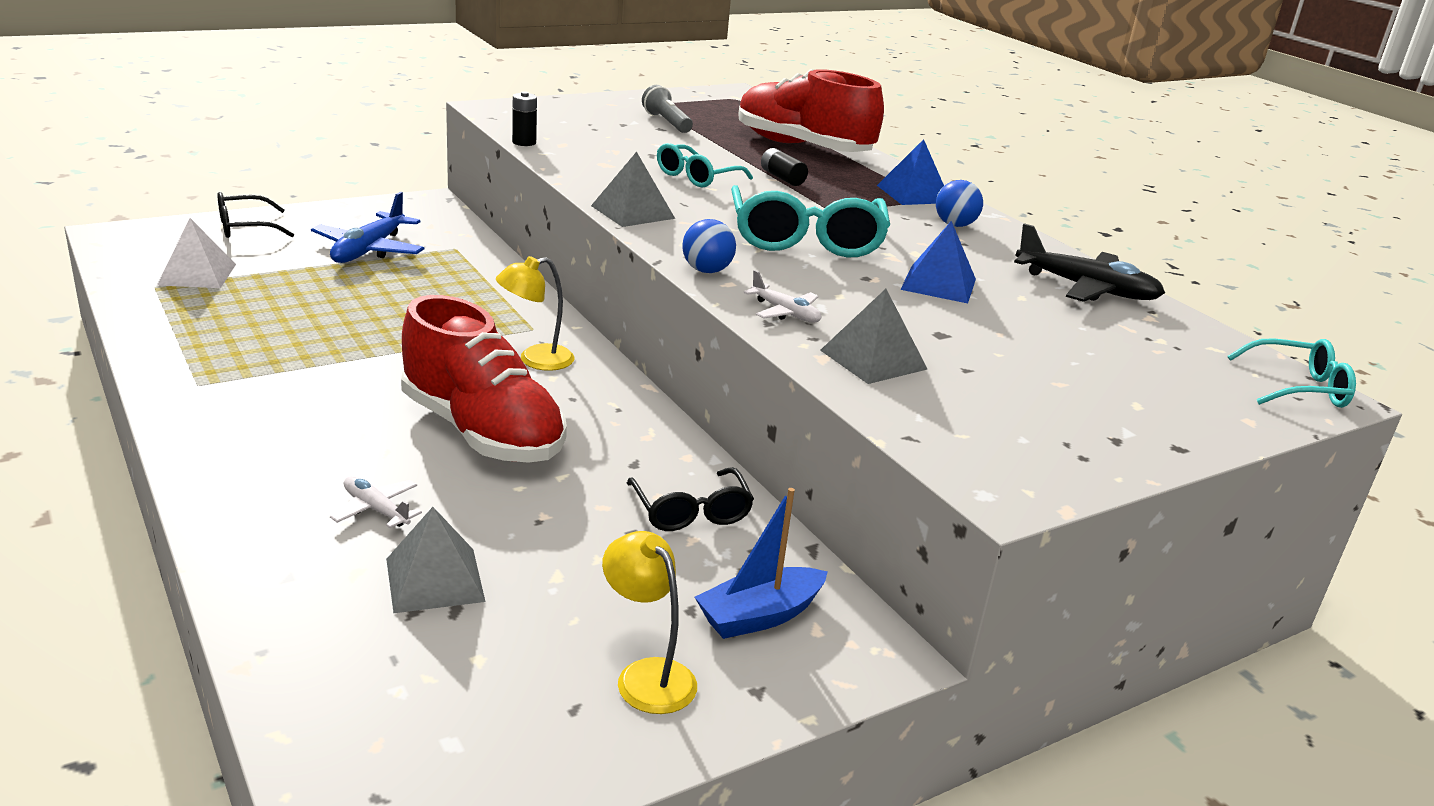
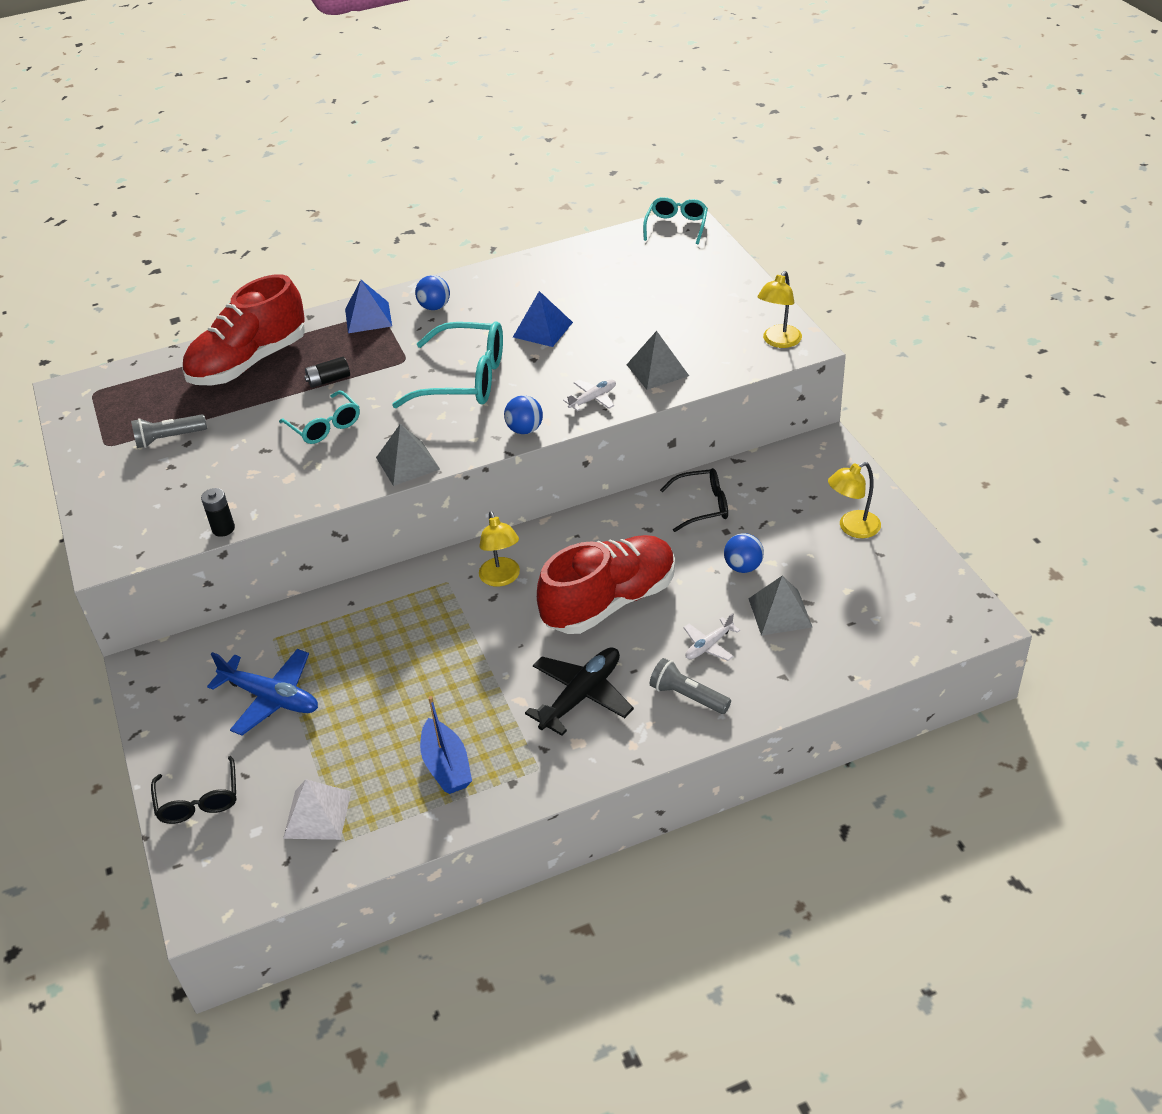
camera: 75 degrees left, 15 degrees up
blue boat [695,488,828,639] -> blue boat moved to [420,696,472,794]
black plane [1014,223,1165,302] -> black plane moved to [525,647,634,736]
none -> grey flashlight [650,658,731,714]
none -> blue ball [724,533,764,573]
none -> yellow lamp [758,271,802,348]

